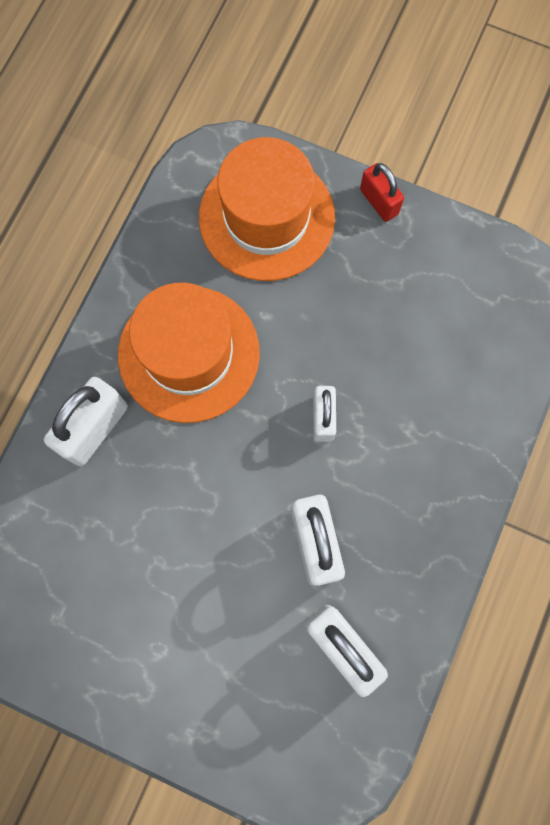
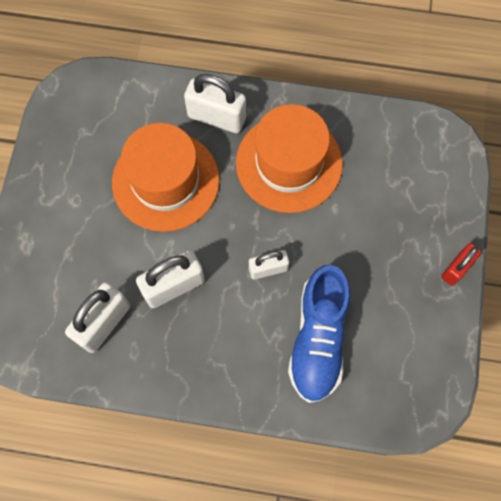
camera: 75 degrees right, 5 degrees down
orange hat [199,137,335,281] -> orange hat moved to [112,123,220,232]
none -> blue shoe [288,265,350,403]

